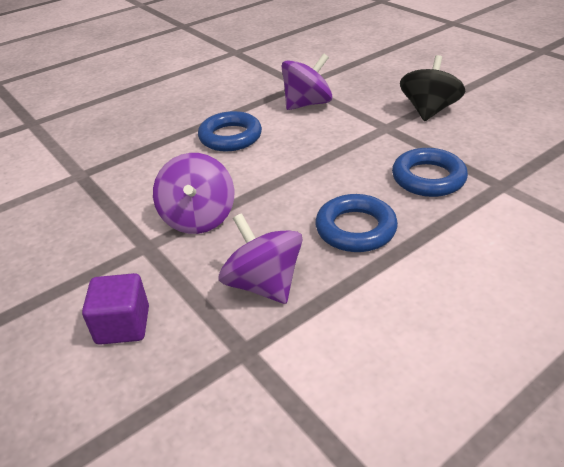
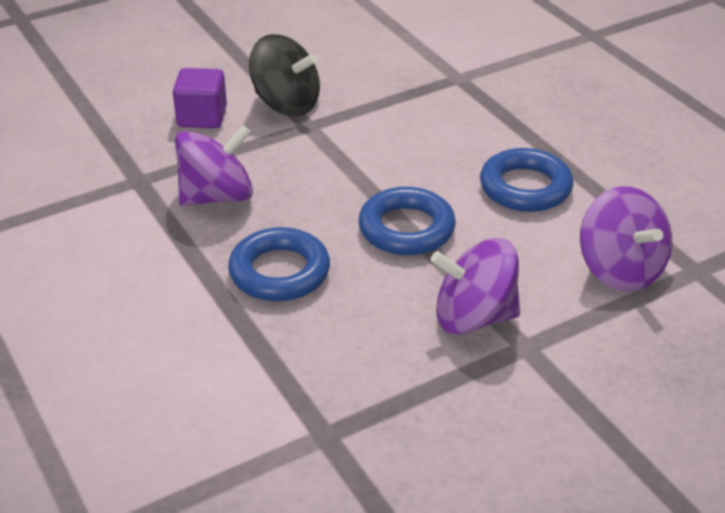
camera: 95 degrees right, 0 degrees up
purple spinning top [153,153,234,234] -> purple spinning top moved to [431,238,520,335]
blue ring [392,148,468,197] -> blue ring moved to [358,187,456,255]
black spinning top [400,55,465,121] -> black spinning top moved to [249,34,320,116]

